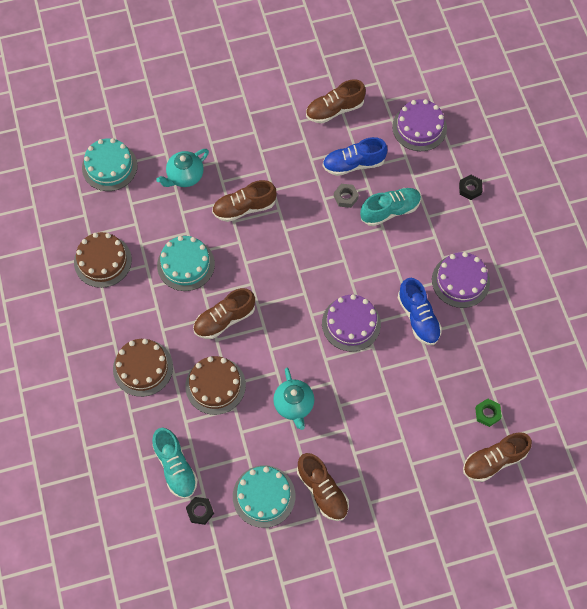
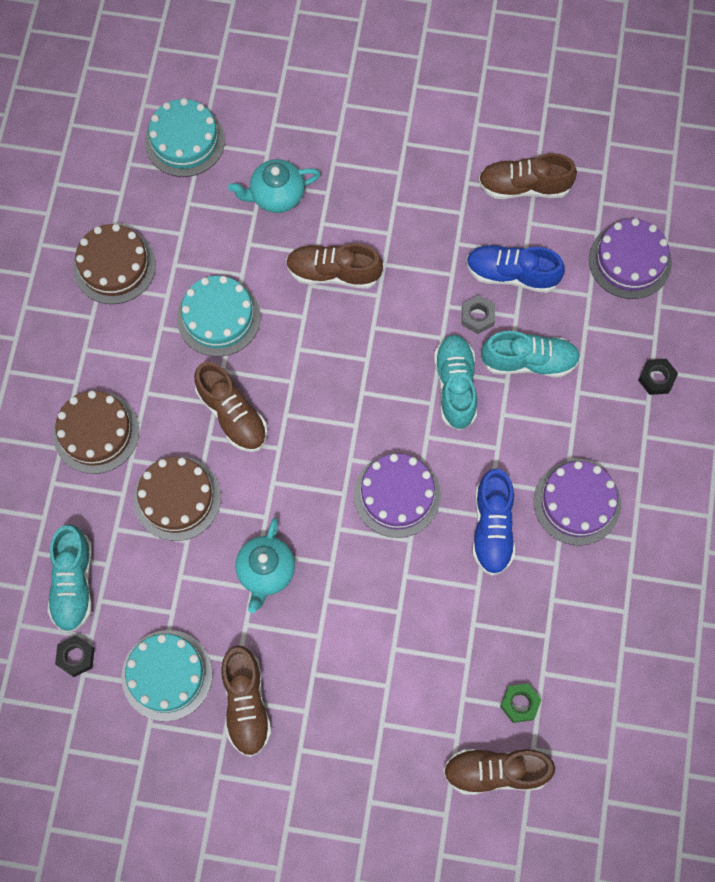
camera: 25 degrees right, 5 degrees up
brown shoe [193,288,255,339] -> brown shoe turned 120 degrees counterclockwise [194,362,267,452]
none -> turquoise shoe [434,335,477,431]

